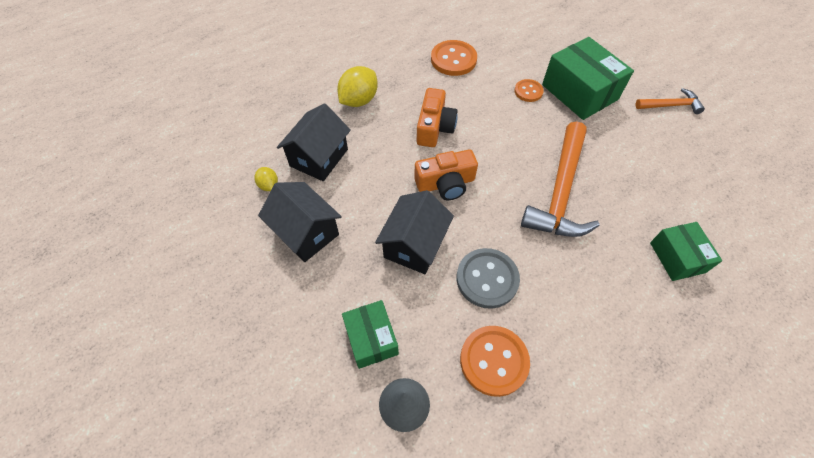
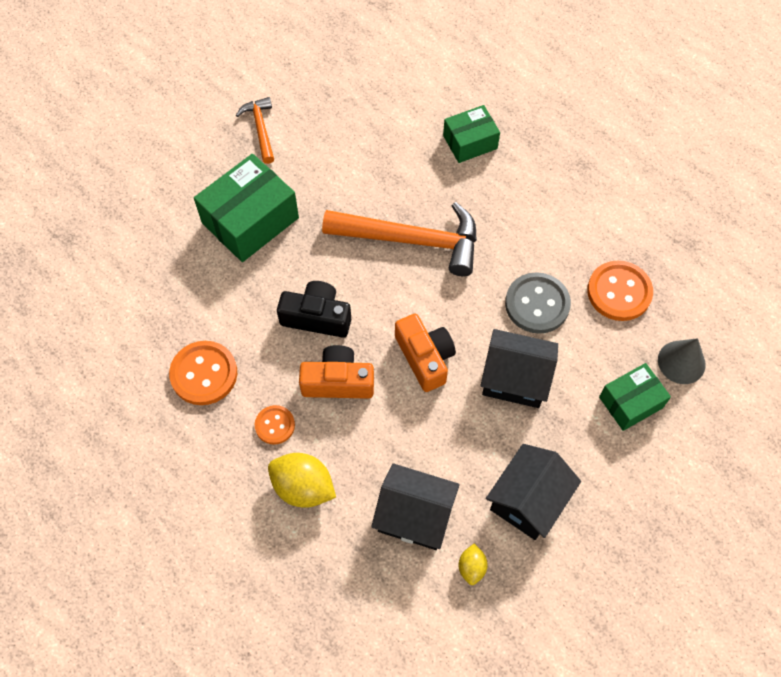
camera: 100 degrees left, 5 degrees up
yellow lemon [255,167,278,191] -> yellow lemon turned 45 degrees counterclockwise [459,544,488,585]
orange button [514,79,544,102] -> orange button moved to [255,405,295,445]
none -> black camera [277,281,351,338]

